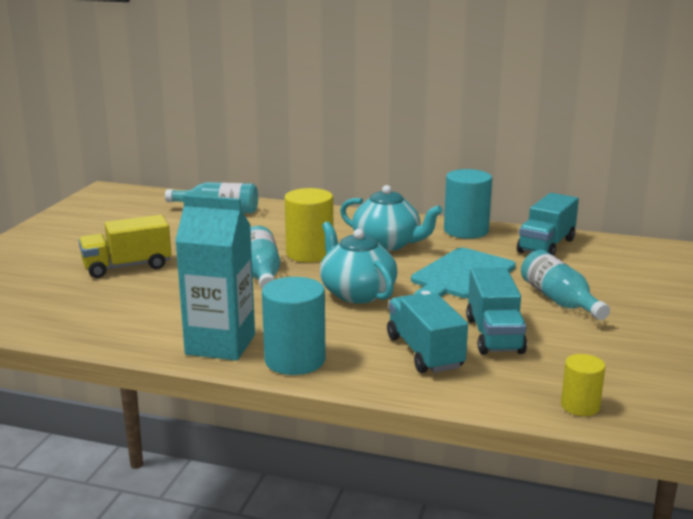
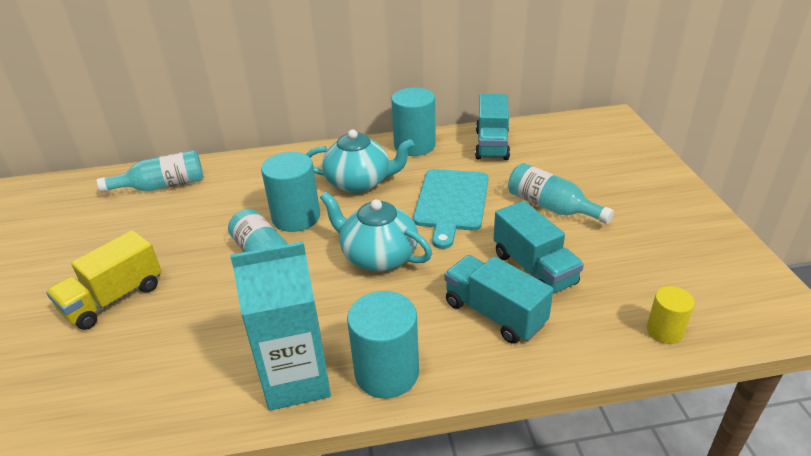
camera: 25 degrees left, 15 degrees up
yellow cylinder [285,188,333,262] -> turquoise cylinder [261,152,320,232]

